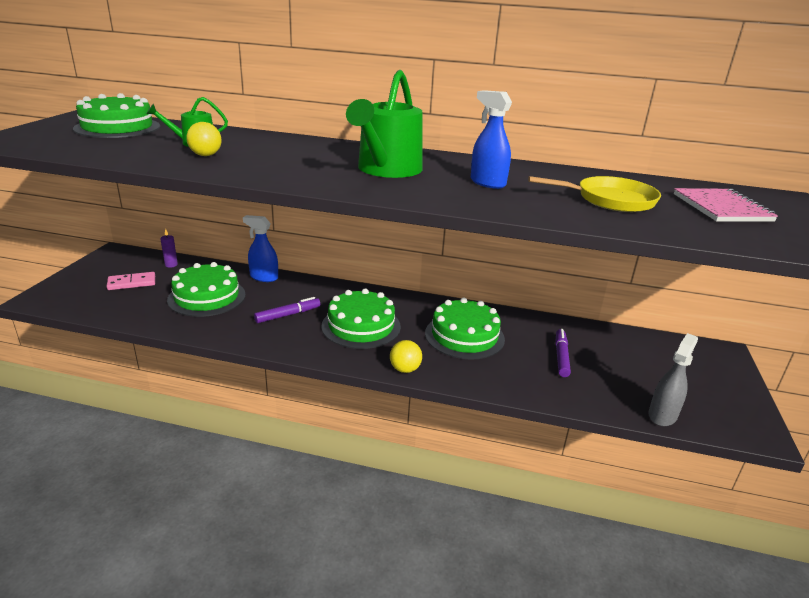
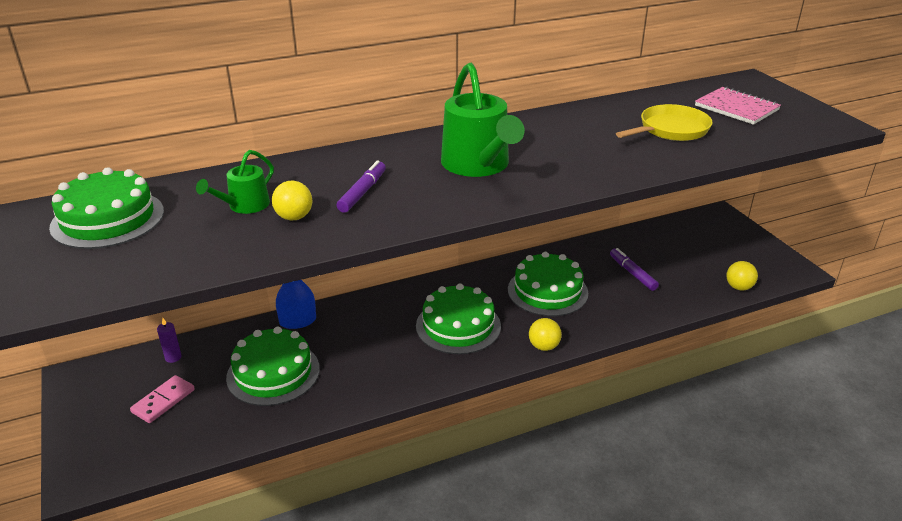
camera: 35 degrees left, 5 degrees up
purple marker [254,297,320,323] -> purple marker moved to [336,160,386,213]
blue spray bottle [471,90,512,189] -> none
grey spray bottle [649,333,698,426] -> yellow ball [726,261,758,290]

